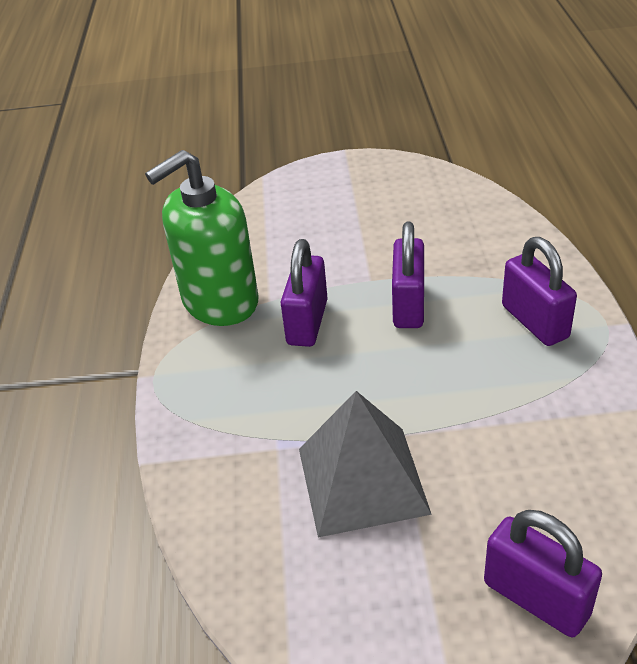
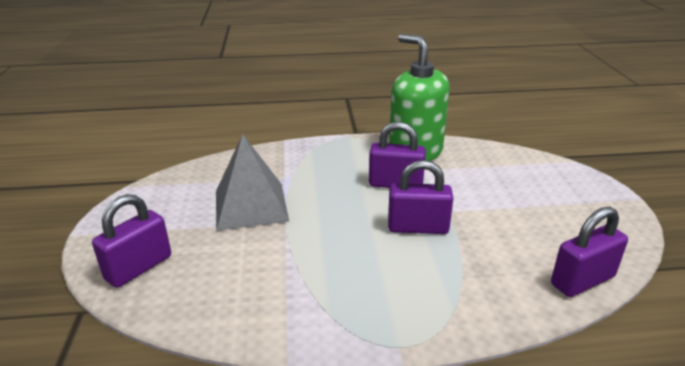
camera: 85 degrees right, 10 degrees down
purple padlock [502,237,577,346] -> purple padlock moved to [551,207,628,297]

